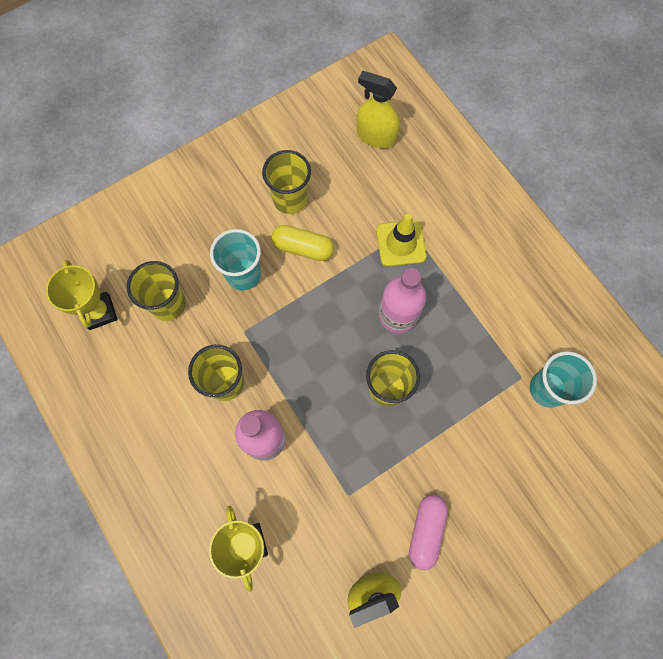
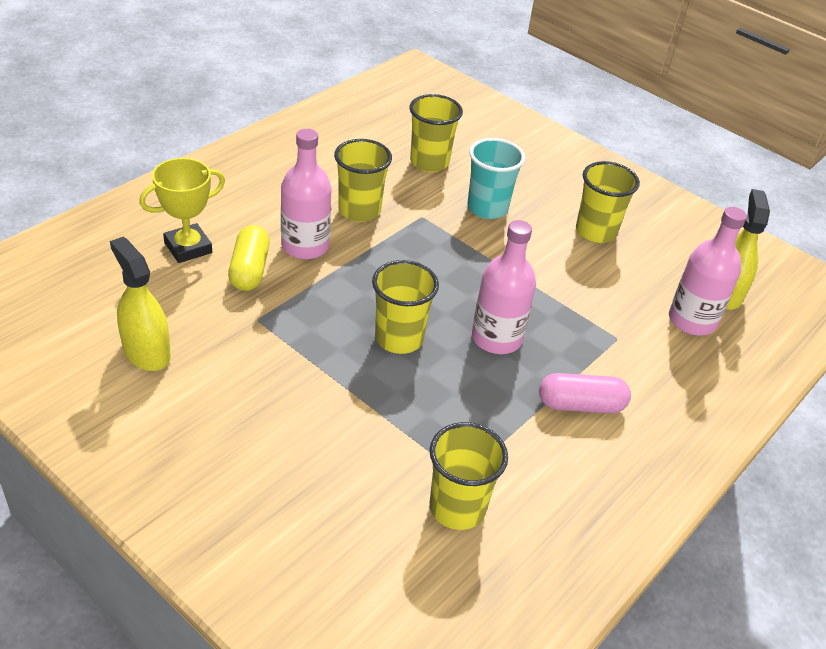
camera: 70 degrees right, 30 degrees down
yellow trophy [46,260,118,330] -> none
yellow capsule [271,225,334,261] -> yellow capsule moved to [228,225,270,291]
yellow traffic cone [376,214,427,267] -> none
pink capsule [409,495,448,570] -> pink capsule moved to [539,373,631,413]
turquoise cup [530,351,597,408] -> yellow cup [430,422,508,530]
none -> pink bottle [669,207,747,336]

